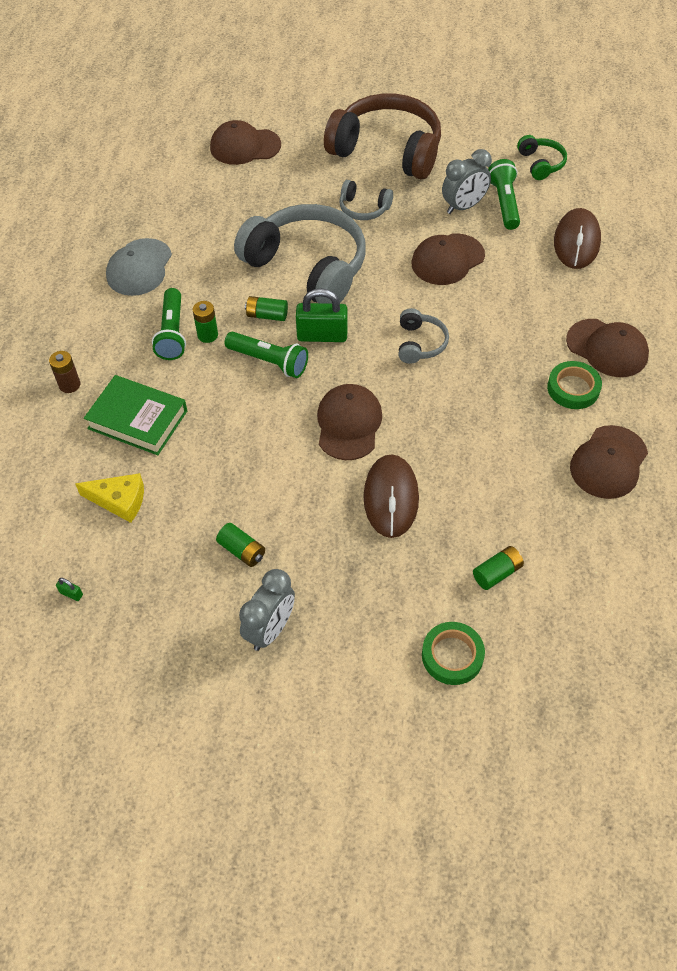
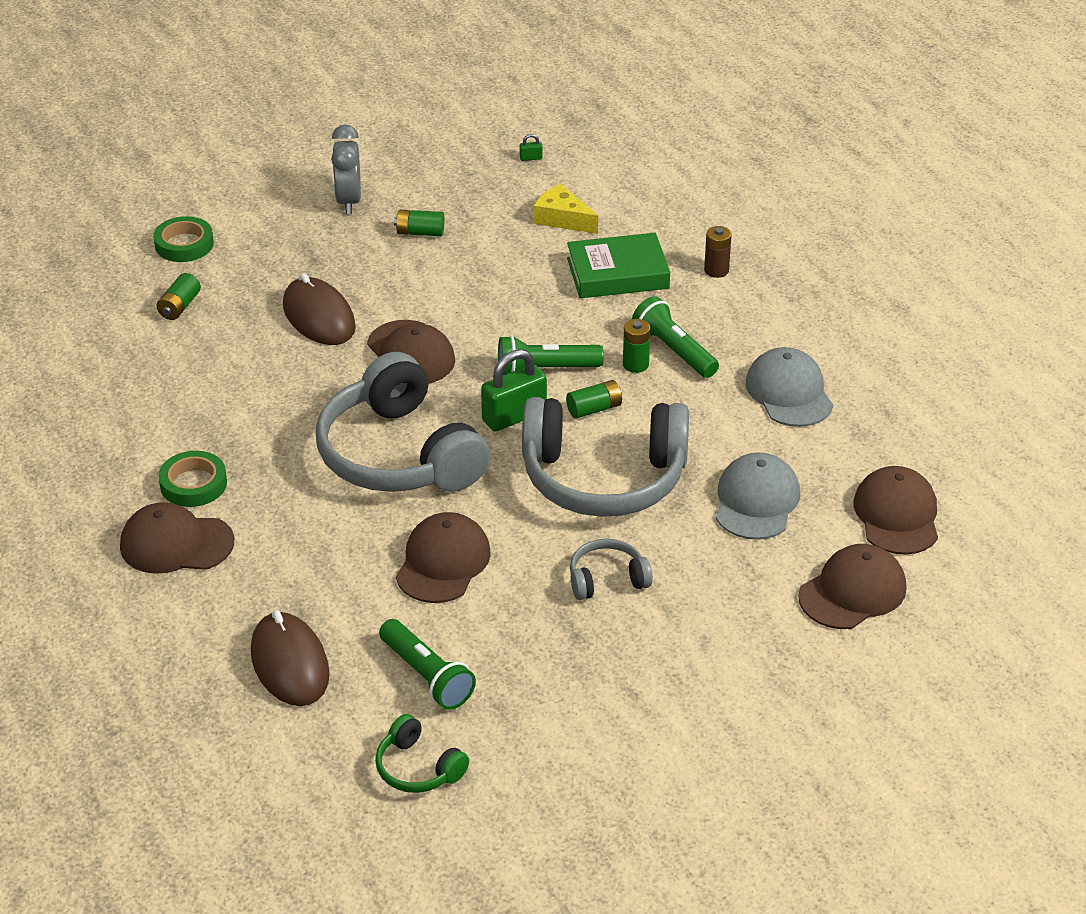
camera: 145 degrees right, 15 degrees down
yellow cheese [75,473,144,523] -> yellow cheese turned 60 degrees clockwise [533,184,598,234]
brown headphones [324,93,441,179] -> none
grey headphones [398,308,449,364] -> grey headphones [315,352,490,492], size x2.23
grey clock [442,149,492,214] -> none
brown cap [570,425,648,499] -> brown cap moved to [854,466,938,555]
none -> grey cap [716,452,800,540]

